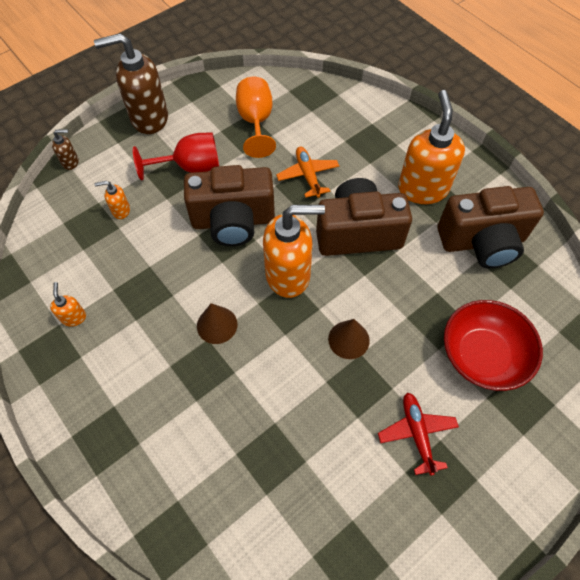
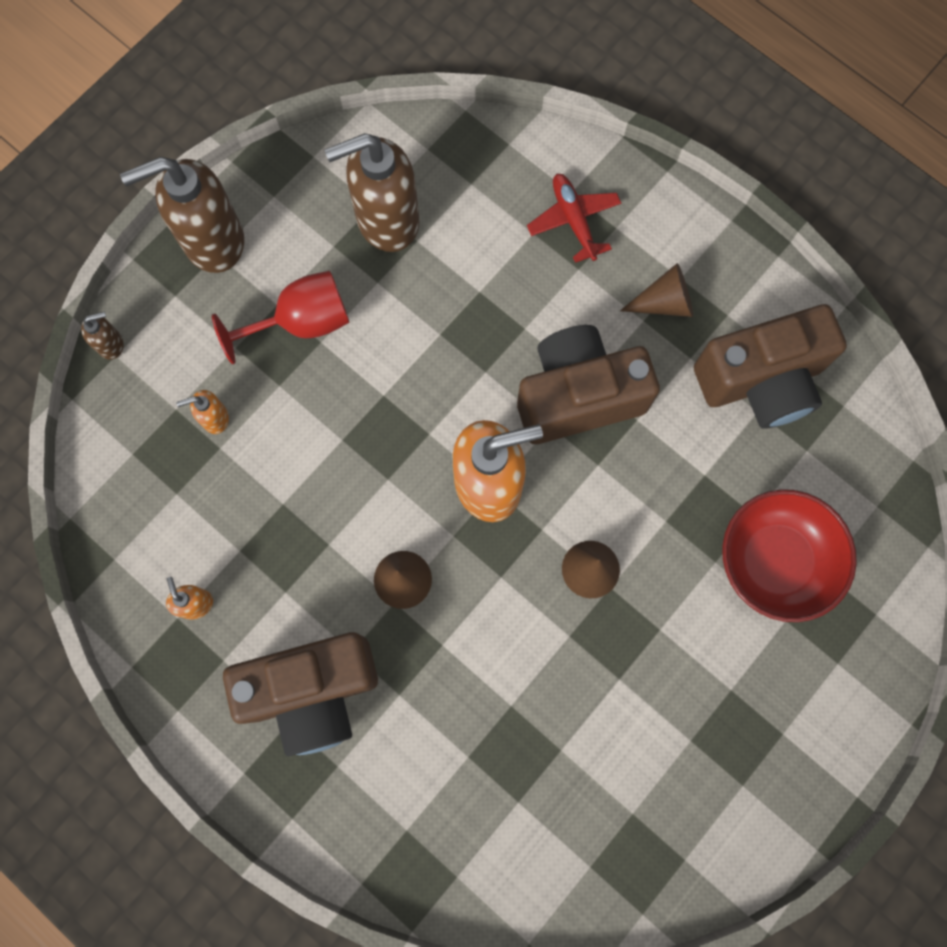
camera: 10 degrees left, 15 degrees up
brown camera [184,165,275,246] -> brown camera moved to [223,632,378,756]
orange goblet [236,76,276,158] -> brown soap dispenser [325,133,419,252]
orange plane [276,147,339,198] -> none
red plane [378,392,459,476] -> red plane moved to [527,174,621,263]
orange soap dispenser [398,90,465,204] -> brown cone [620,263,693,317]

